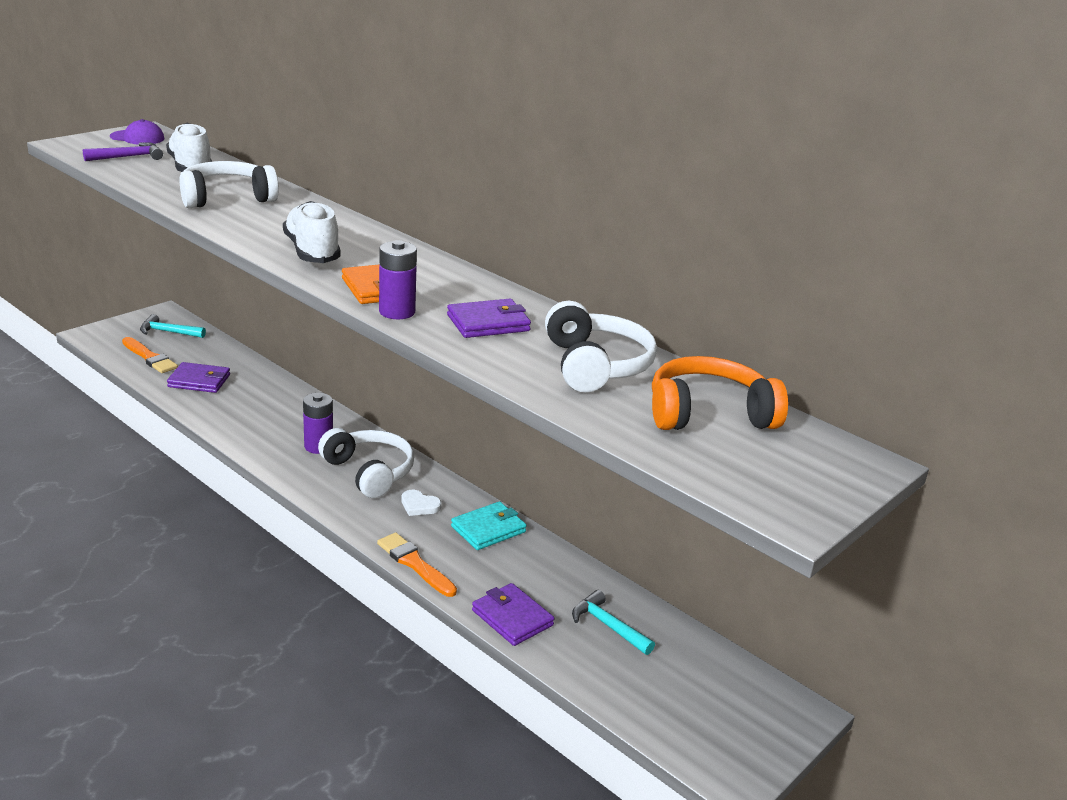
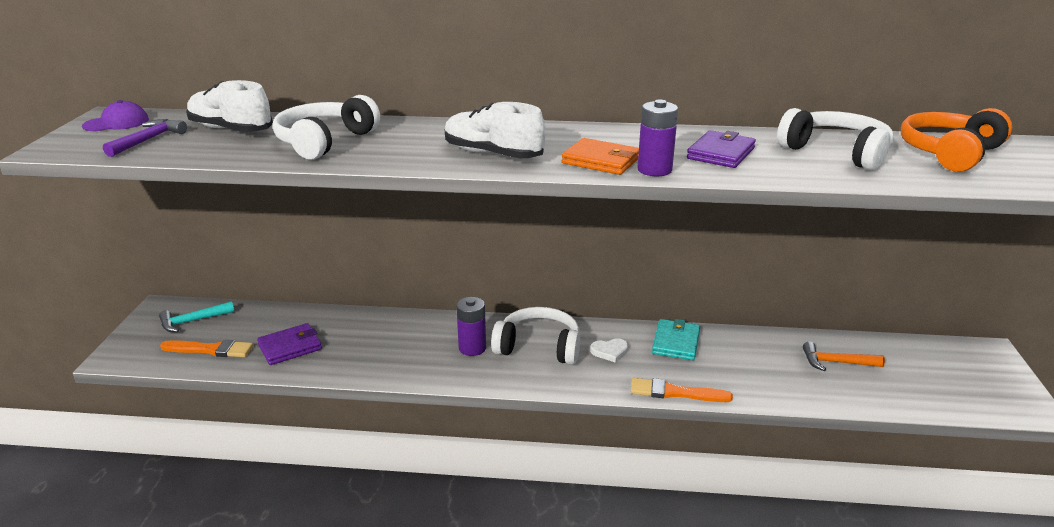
camera: 35 degrees left, 0 degrees up
purple wallet [472,583,554,646] -> none
turquoise hammer [572,590,655,655] -> orange hammer [803,341,885,371]

